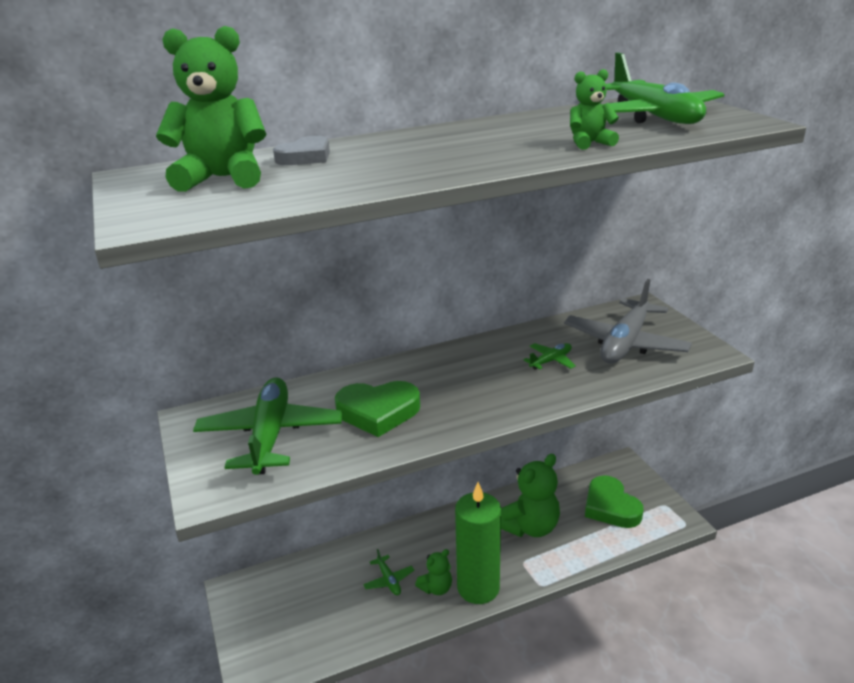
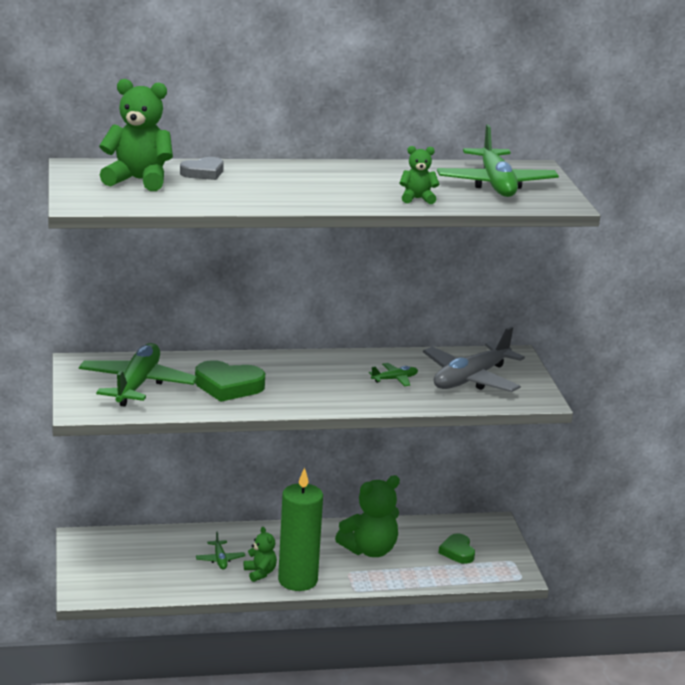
camera: 10 degrees right, 5 degrees down
green teddy bear [415,549,452,595] -> green teddy bear turned 90 degrees counterclockwise [244,527,277,582]
green heart [585,475,644,528] -> green heart [439,534,475,564], size x0.64

